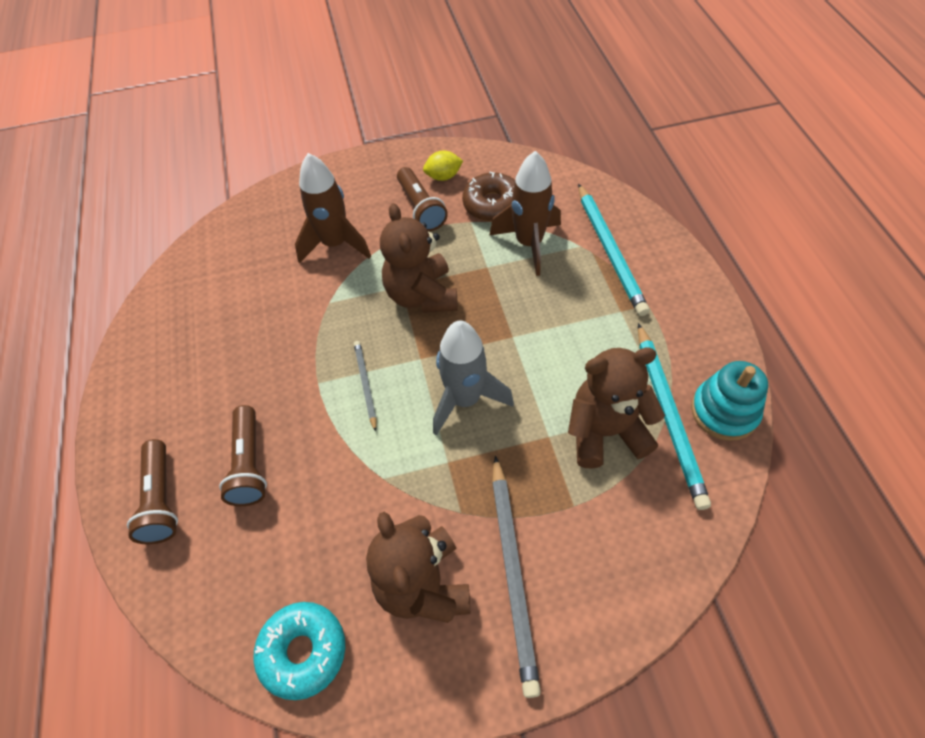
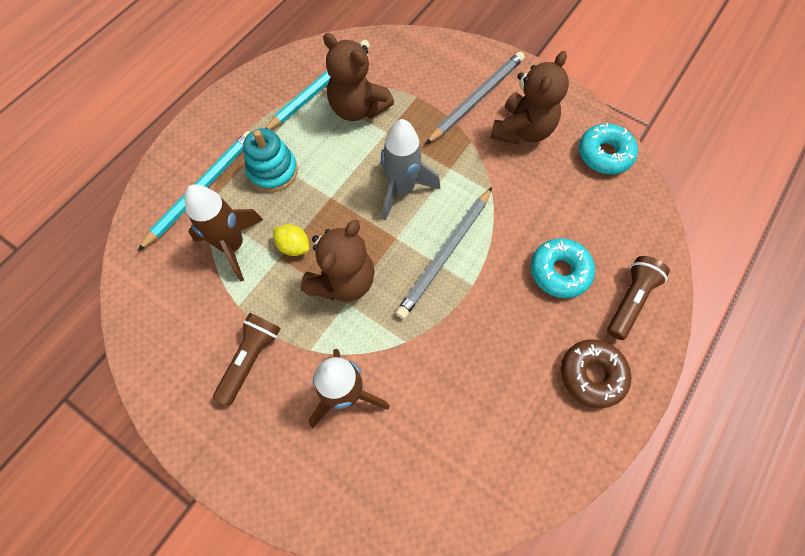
camera: 135 degrees left, 10 degrees up
brown flashlight [219,405,267,506] -> turquoise donut [531,238,595,298]
grey pencil [354,341,377,432] -> grey pencil [396,187,492,319], size x1.87
yellow lemon [423,150,463,181] -> yellow lemon moved to [273,224,309,256]
brown donut [462,172,515,221] -> brown donut moved to [561,339,631,408]
turquoise stacking toy [691,361,768,441] -> turquoise stacking toy moved to [243,128,298,192]

